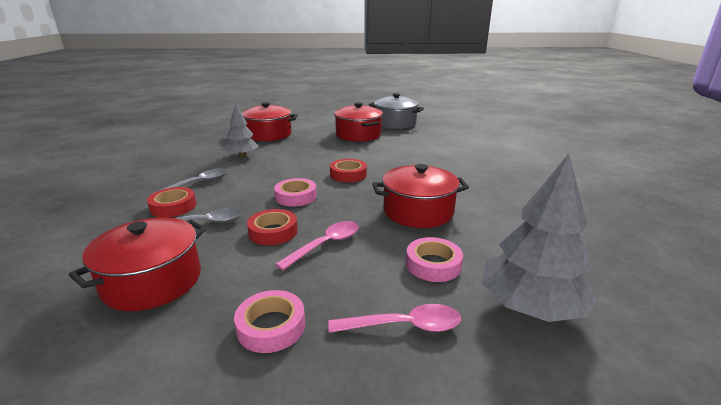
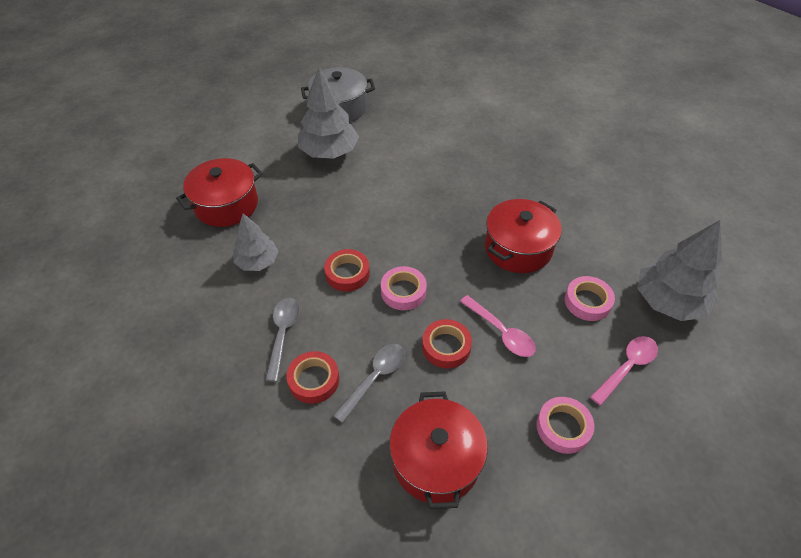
camera: 40 degrees left, 25 degrees up
pink spoon [275,221,359,270] -> pink spoon turned 135 degrees clockwise [460,295,536,357]
red tape [330,159,367,182] -> red tape moved to [324,249,370,292]
red pot [334,102,383,142] -> grey tree [298,68,359,159]

